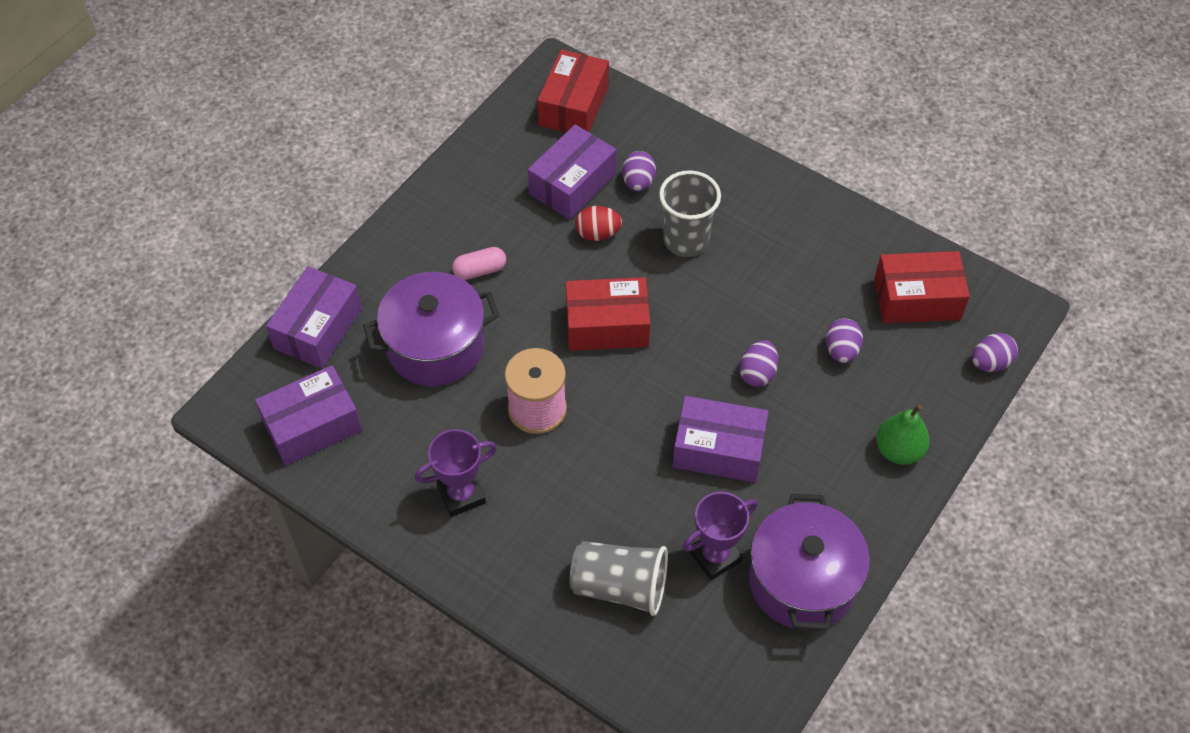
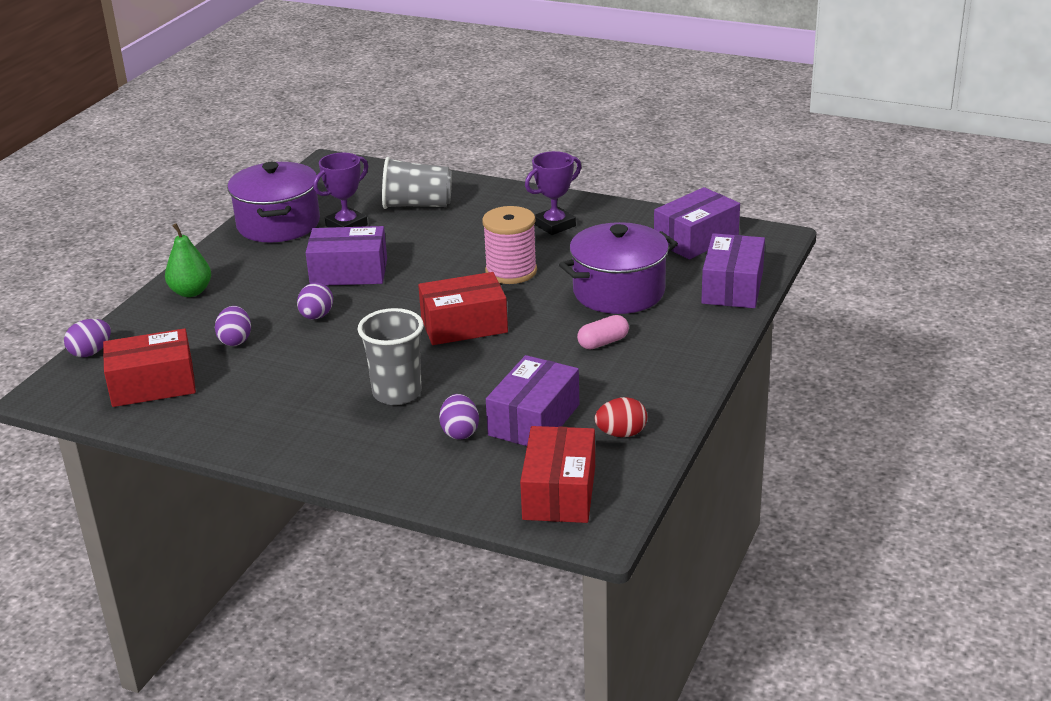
camera: 170 degrees right, 25 degrees down
red egg [575,206,622,241] -> red egg moved to [595,397,647,437]

